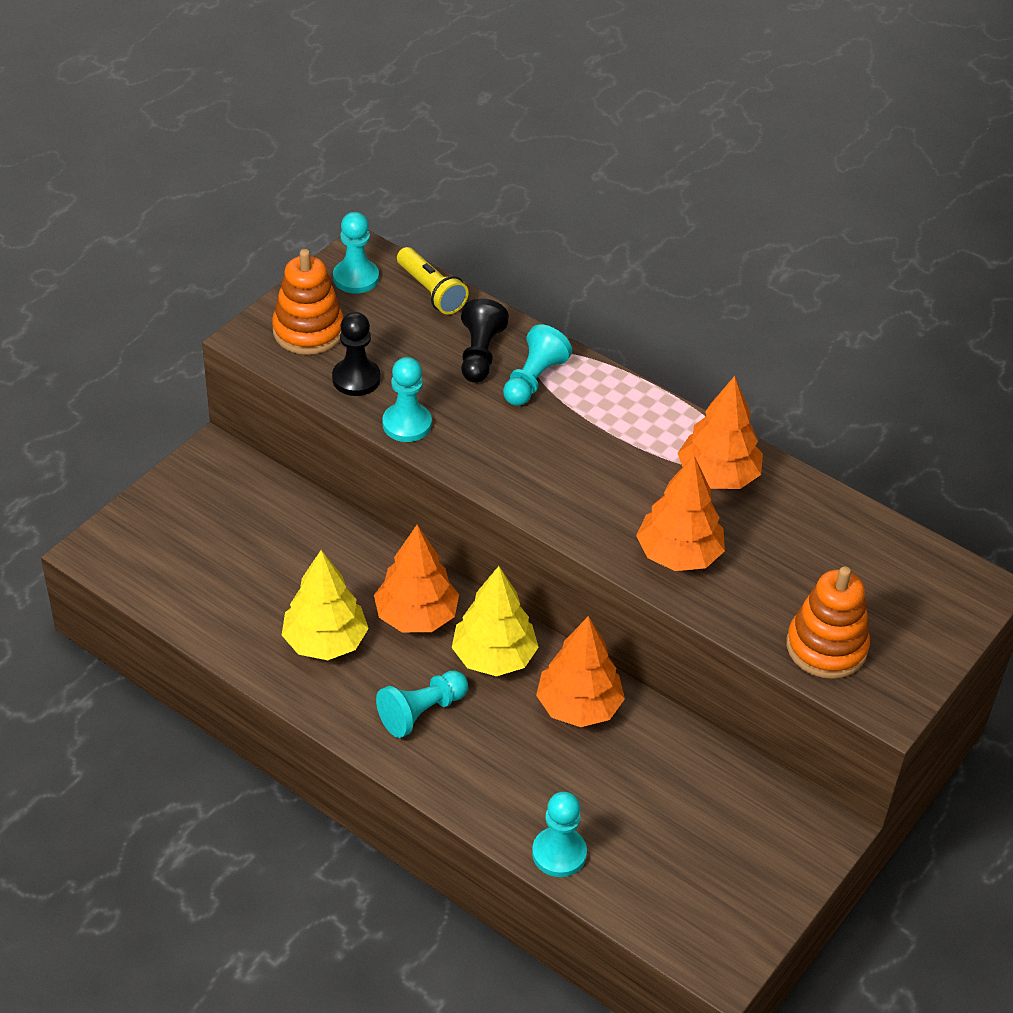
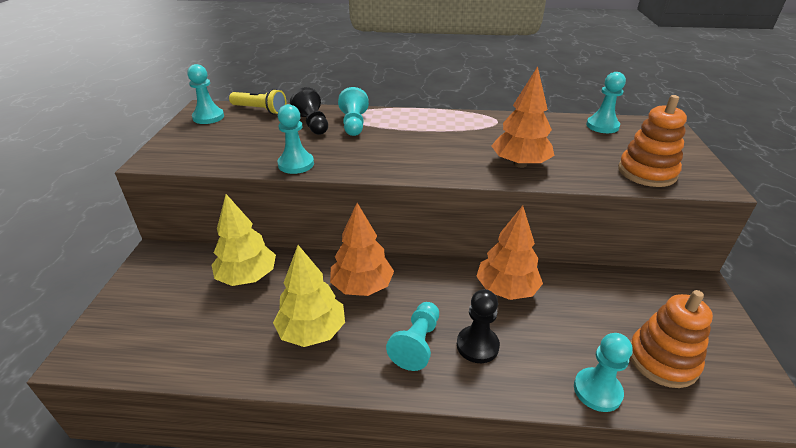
camera: 30 degrees left, 10 degrees down
orange stacking toy [272,249,344,355] -> orange stacking toy moved to [630,290,713,388]
black pawn [332,312,381,396] -> black pawn moved to [457,289,500,363]
yellow tree [452,566,539,676] -> yellow tree moved to [212,194,276,286]
orange tree [677,376,763,489] -> none
none -> turquoise pawn [586,72,626,133]

